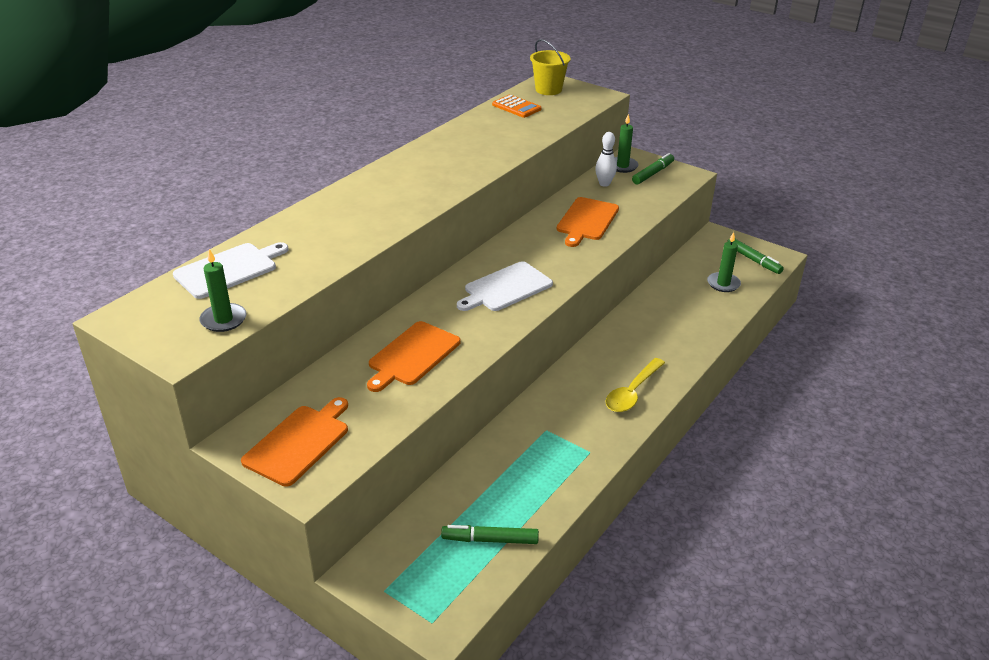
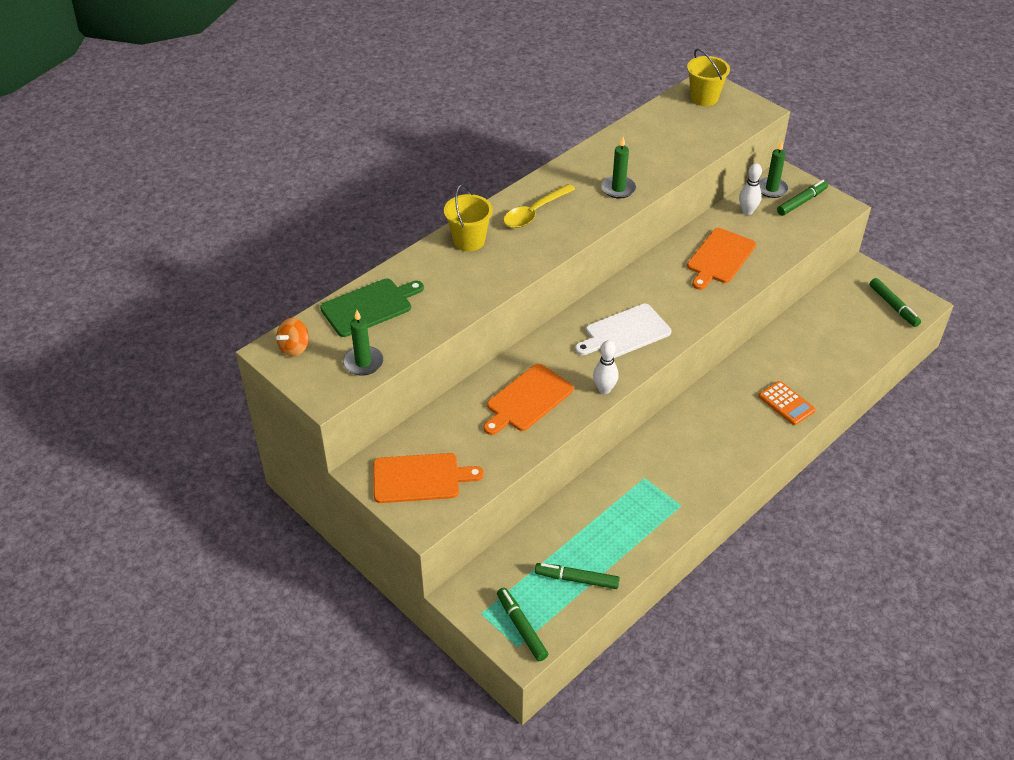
camera: 10 degrees right, 10 degrees up
white cutting board [173,242,289,299] -> green cutting board [320,278,424,337]
orange cutting board [241,397,348,487] -> orange cutting board turned 45 degrees clockwise [373,453,484,503]
orange calculator [492,95,542,118] -> orange calculator moved to [759,381,815,425]
yellow spoon [605,358,665,412] -> yellow spoon moved to [503,184,575,228]
green candle [707,232,741,292] -> green candle moved to [601,137,636,199]
none -> orange spinning top [276,318,309,357]
none -> yellow bucket [444,184,493,251]
none -> green marker [497,587,548,661]
none -> white bowling pin [593,340,619,394]

